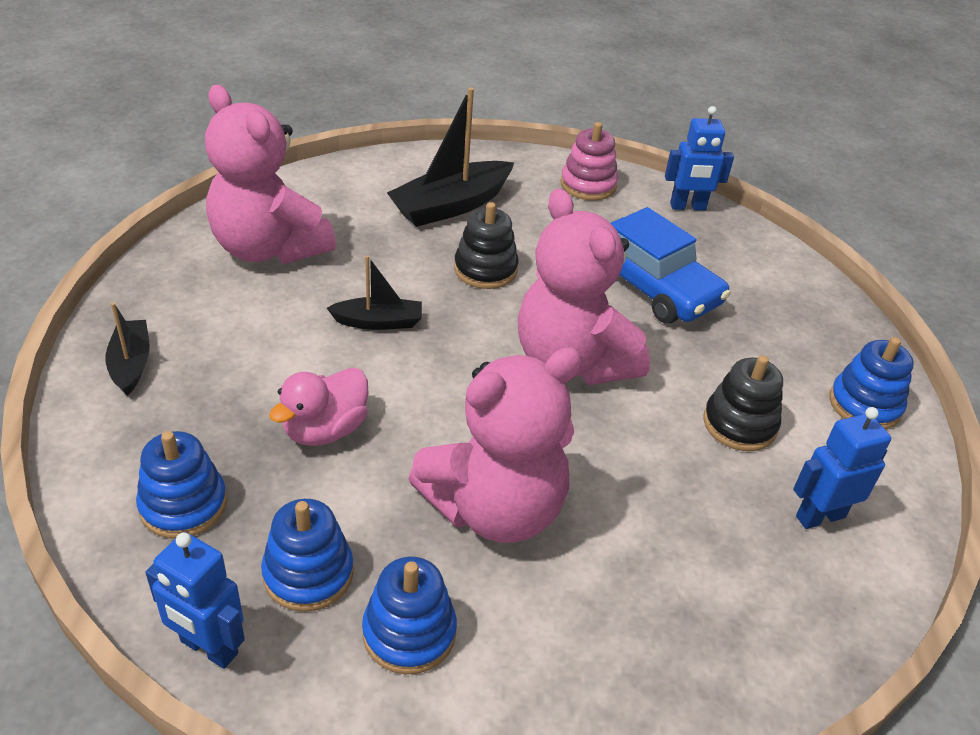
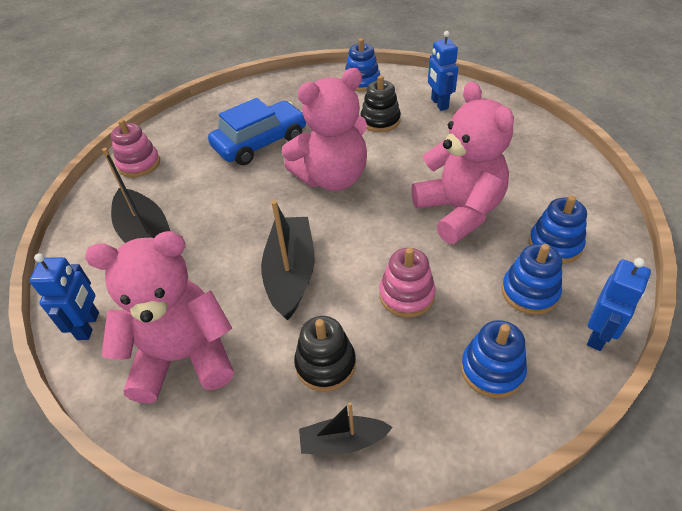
camera: 80 degrees left, 5 degrees up
pink teddy bear [205,85,336,264] -> pink teddy bear turned 150 degrees counterclockwise [85,231,234,403]
pink duck [269,368,369,446] -> pink stacking toy [379,248,436,317]
black boat [327,256,422,330] -> black boat [261,200,315,320], size x1.76
black stacking toy [454,202,519,289] -> black stacking toy moved to [294,316,356,391]
blue robot [665,106,734,211] -> blue robot moved to [29,253,99,340]

